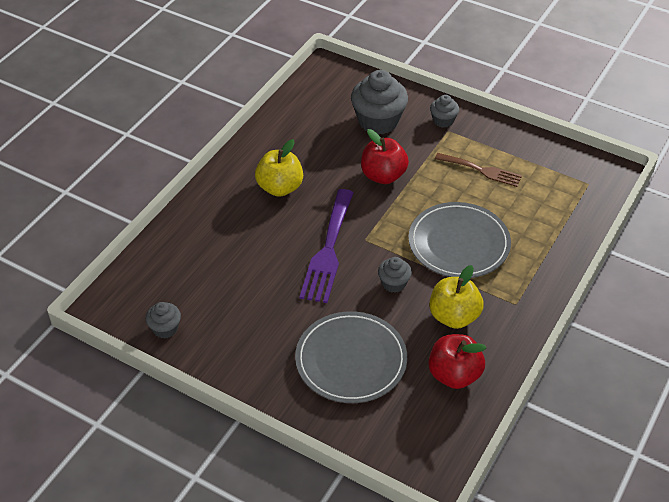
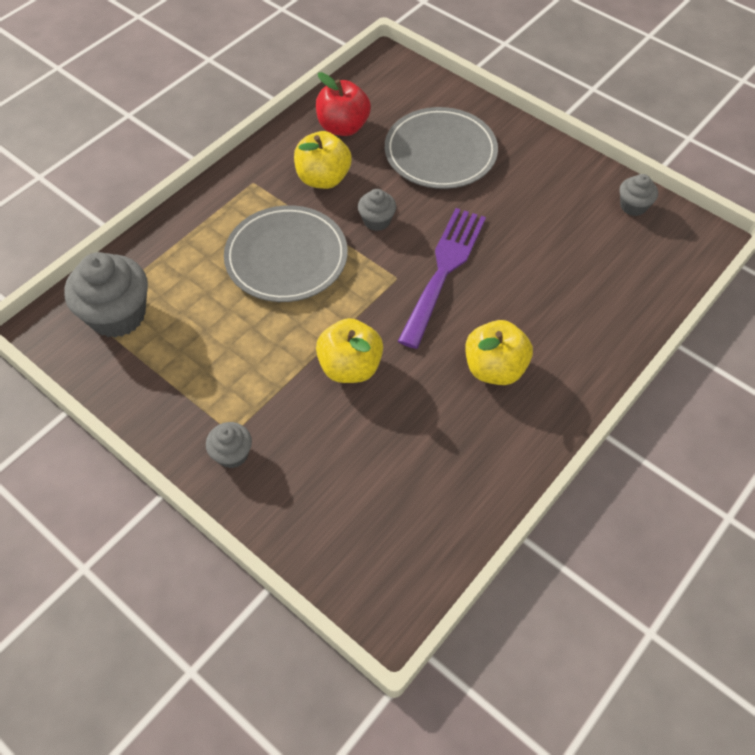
camera: 170 degrees left, 10 degrees up
grey cupcake [351,70,408,135] -> grey cupcake moved to [64,252,148,338]
red apple [361,129,409,184] -> yellow apple [316,318,383,383]
brown fork [435,153,522,187] -> none

